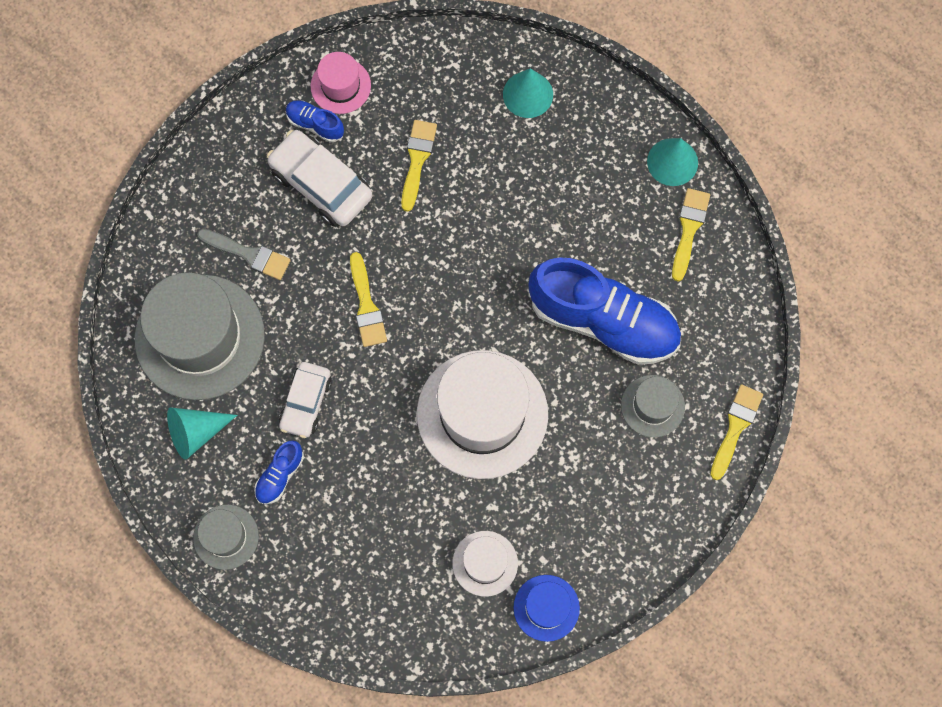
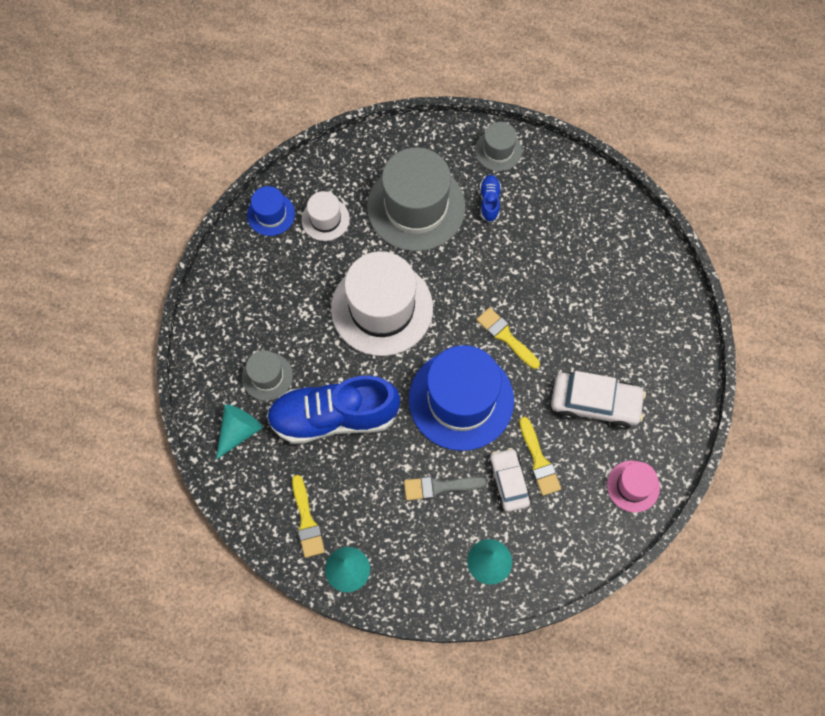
camera: 150 degrees right, 5 degrees down
grey hat [135,272,265,400] -> grey hat moved to [367,148,465,251]
turquoise cone [167,407,237,460] -> turquoise cone moved to [216,404,262,460]
grey brush [197,229,291,280] -> grey brush moved to [404,477,487,500]
white car [279,362,332,438] -> white car moved to [488,448,531,512]
blue shoe [286,100,344,143] -> none
yellow brush [710,384,763,480] -> none
none -> blue hat [409,345,514,451]

